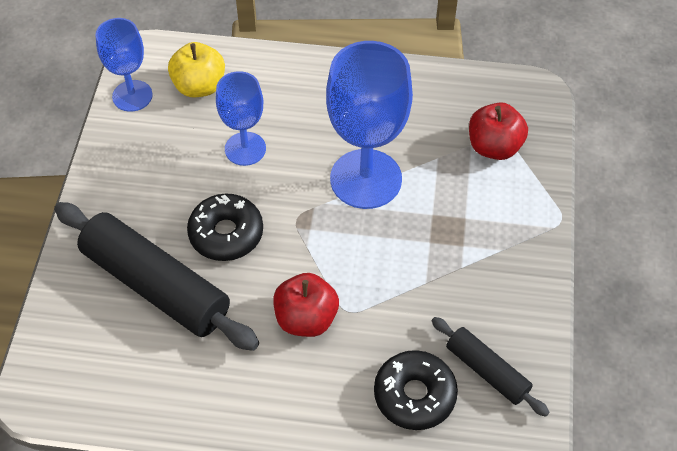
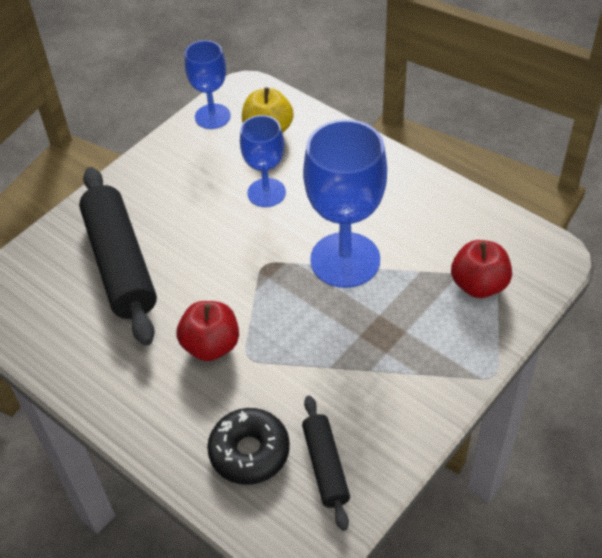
camera: 35 degrees right, 5 degrees down
black donut [187,194,263,261] -> none

